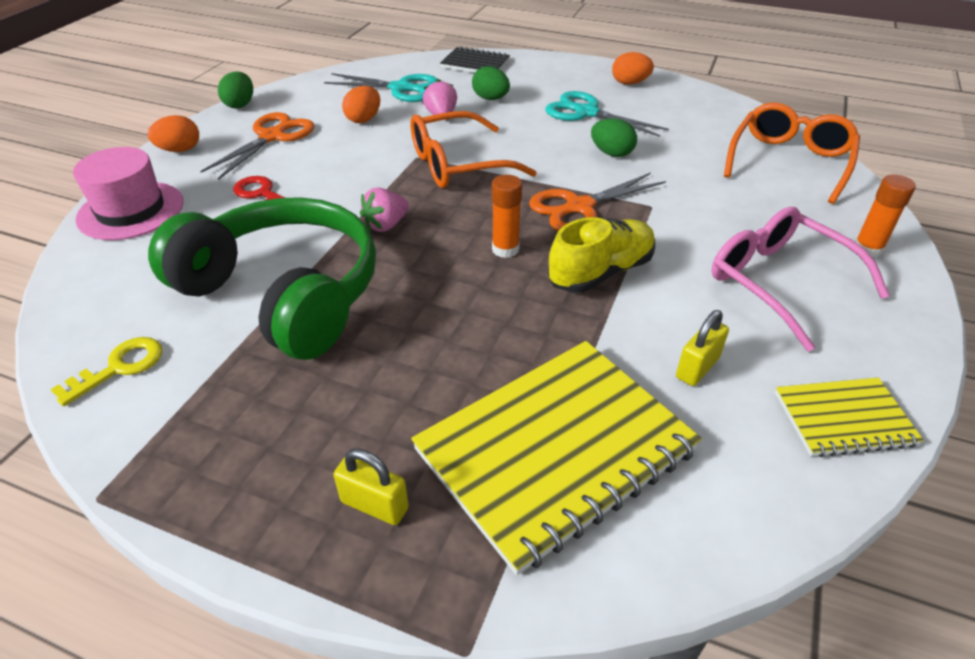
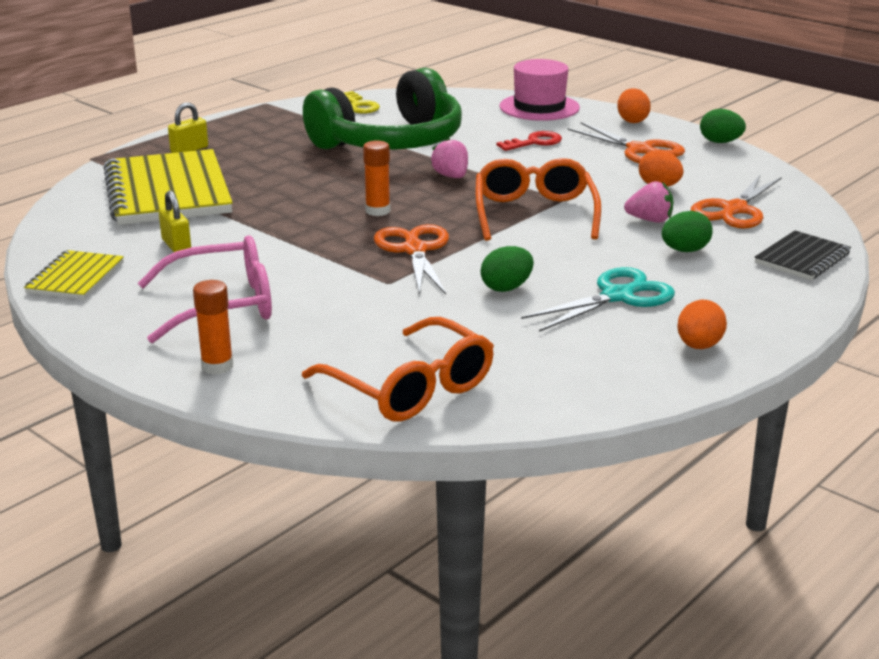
camera: 110 degrees right, 15 degrees down
turquoise scissors [324,73,438,102] -> orange scissors [691,175,782,229]
yellow shoe [548,217,655,293] -> none

